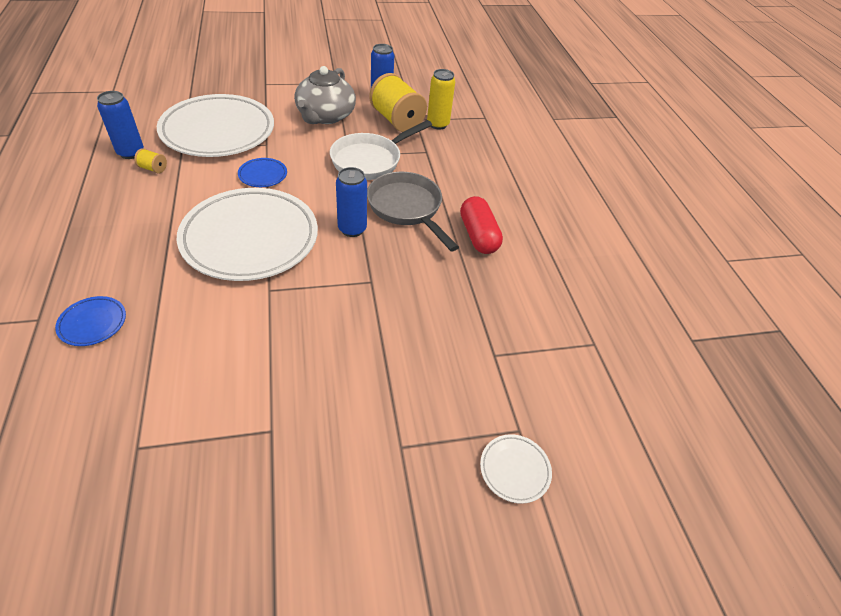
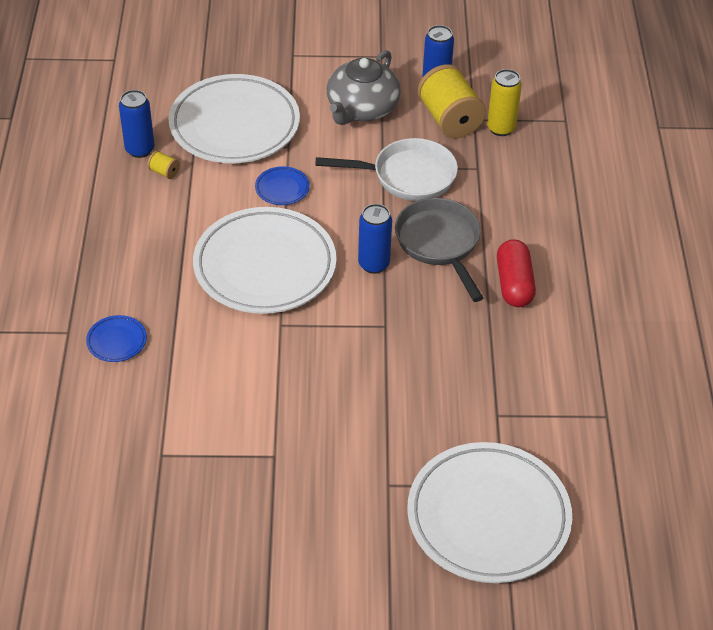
camera: 15 degrees right, 0 degrees up
white pan [330,120,432,180] -> white pan turned 150 degrees counterclockwise [316,138,458,201]
white plate [480,434,552,504] -> white plate [407,442,572,583], size x2.49

